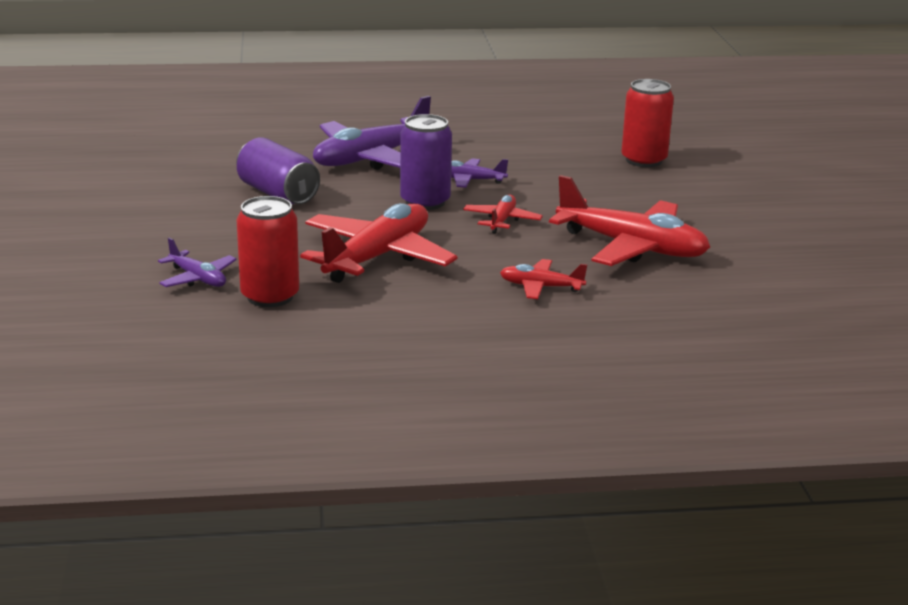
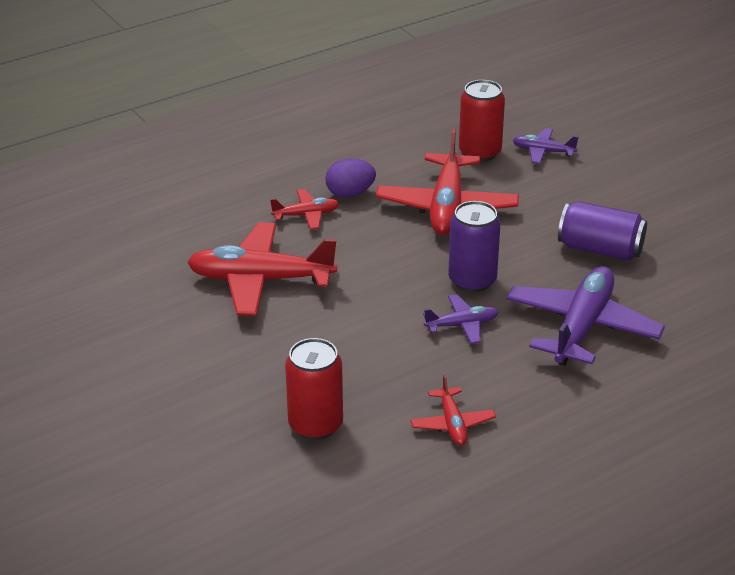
camera: 155 degrees right, 10 degrees up
red plane [463,195,543,234] -> red plane moved to [411,374,496,445]
none -> purple egg [325,158,376,197]

